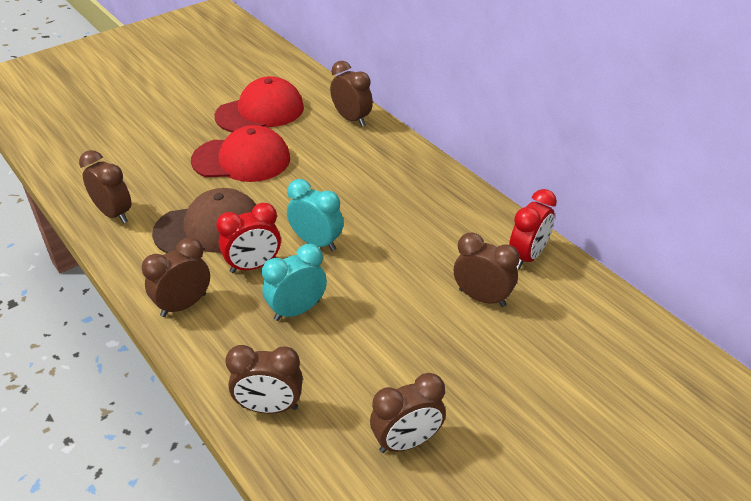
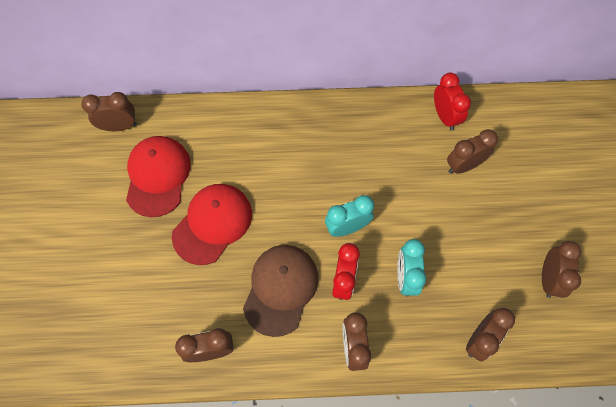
camera: 55 degrees left, 25 degrees up
brown clock [330,61,373,126] -> brown clock moved to [81,92,137,131]

